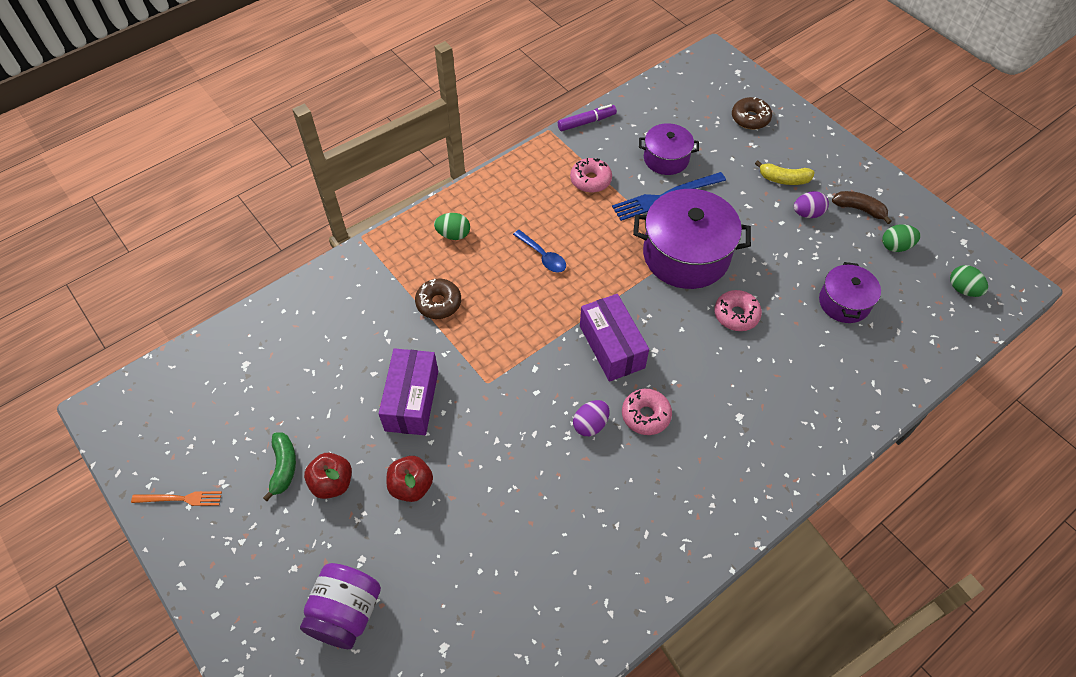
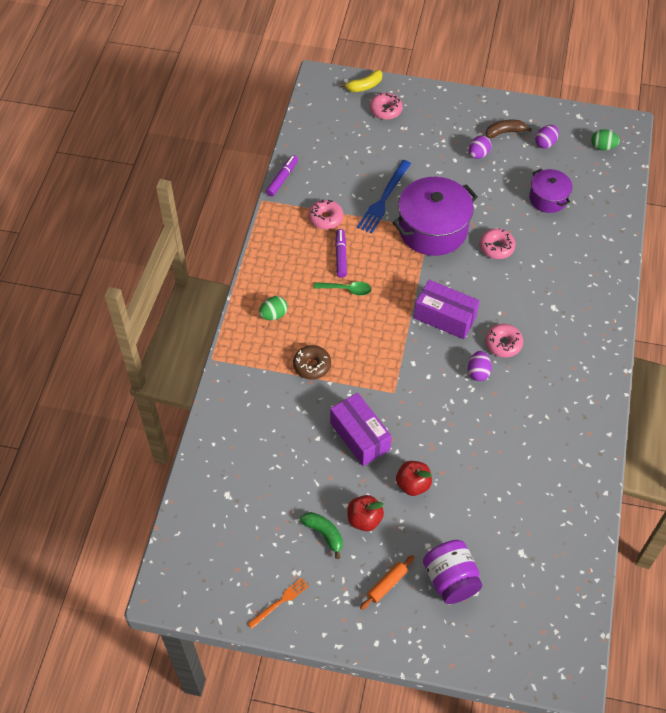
camera: 40 degrees left, 0 degrees up
blue spoon [513,230,566,273] -> green spoon [314,282,372,295]
purple pot [639,123,699,175] -> none
brown donut [732,97,772,129] -> pink donut [370,93,402,120]
yellow banana [755,161,815,185] -> yellow banana moved to [341,70,383,92]
green egg [882,224,921,252] -> purple egg [535,125,559,149]
none -> purple marker [335,229,347,278]
none -> orange rolling pin [360,555,415,610]

